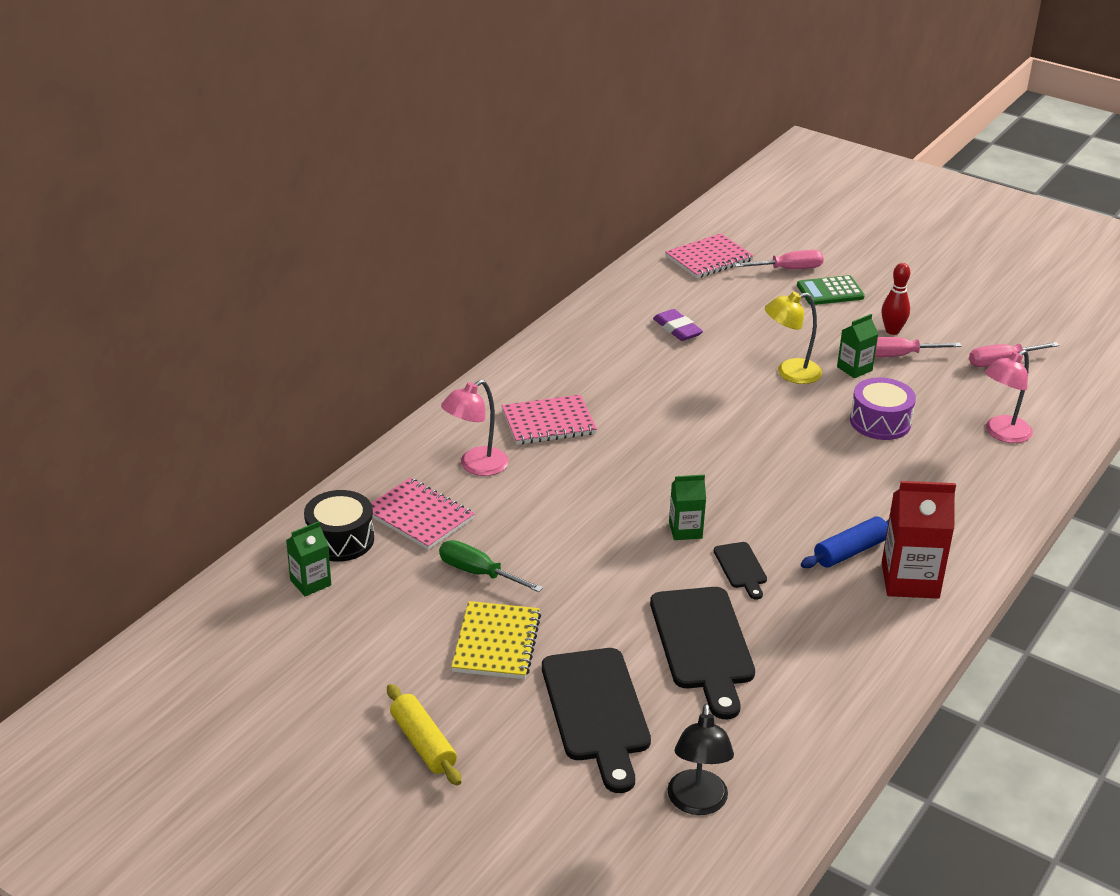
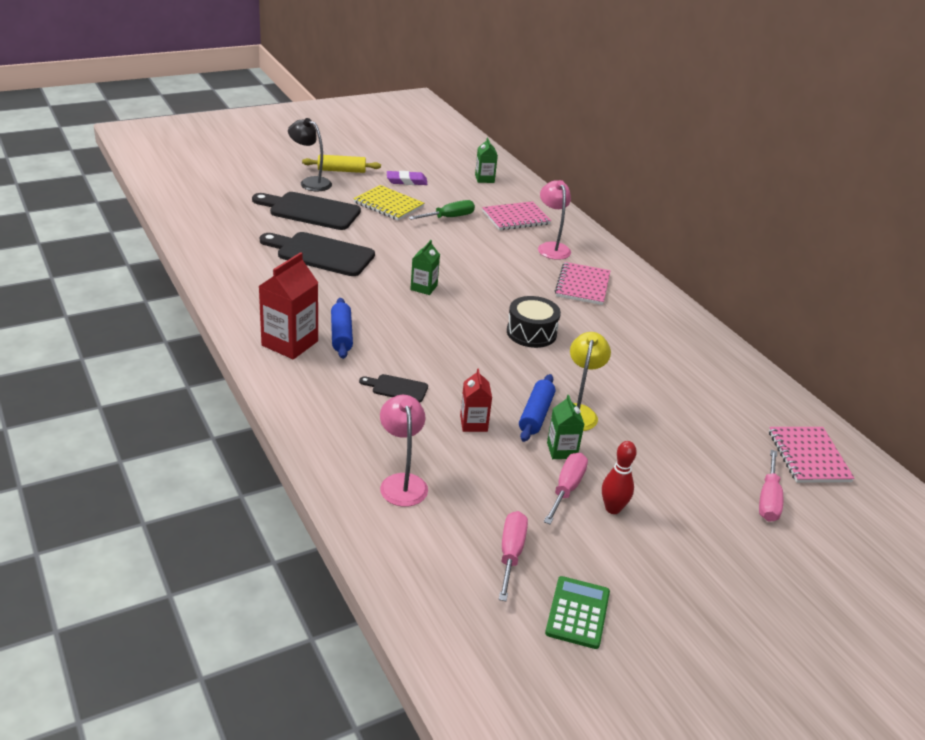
camera: 115 degrees right, 0 degrees up
black drum [304,490,374,562] -> black drum moved to [507,296,561,348]
purple eraser [653,309,703,341] -> purple eraser moved to [387,171,427,185]
black lamp [667,704,734,815] -> black lamp moved to [288,118,332,191]
black cutting board [714,542,767,600] -> black cutting board moved to [359,374,428,403]
green calculator [797,275,865,305] -> green calculator moved to [545,576,610,649]
purple drum [850,377,916,440] -> red carton [460,368,492,432]
none -> blue rolling pin [519,374,555,442]

